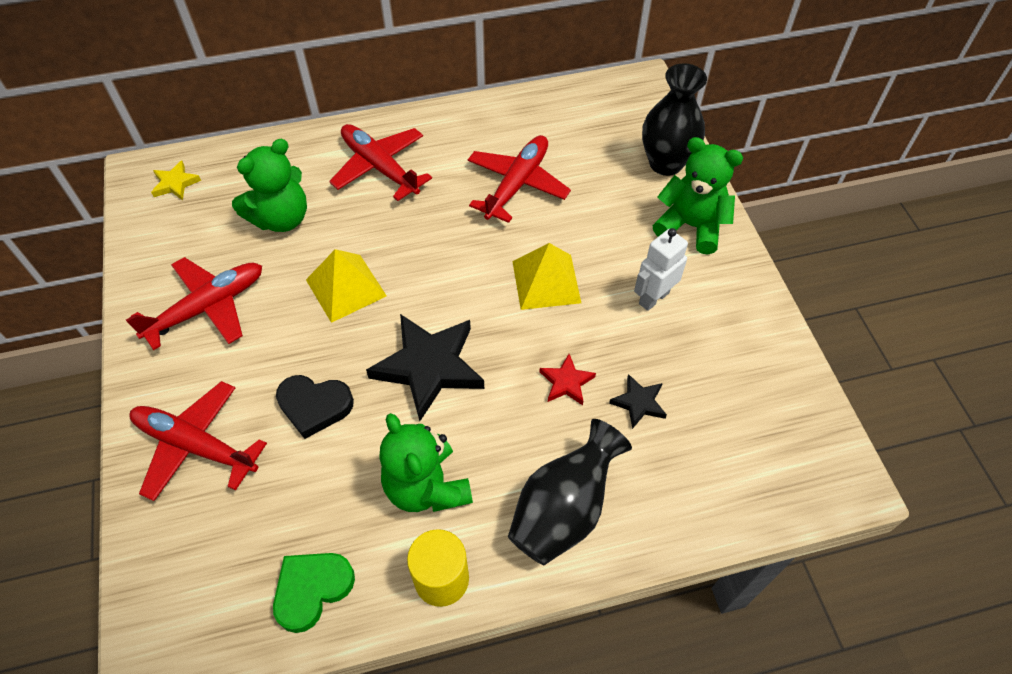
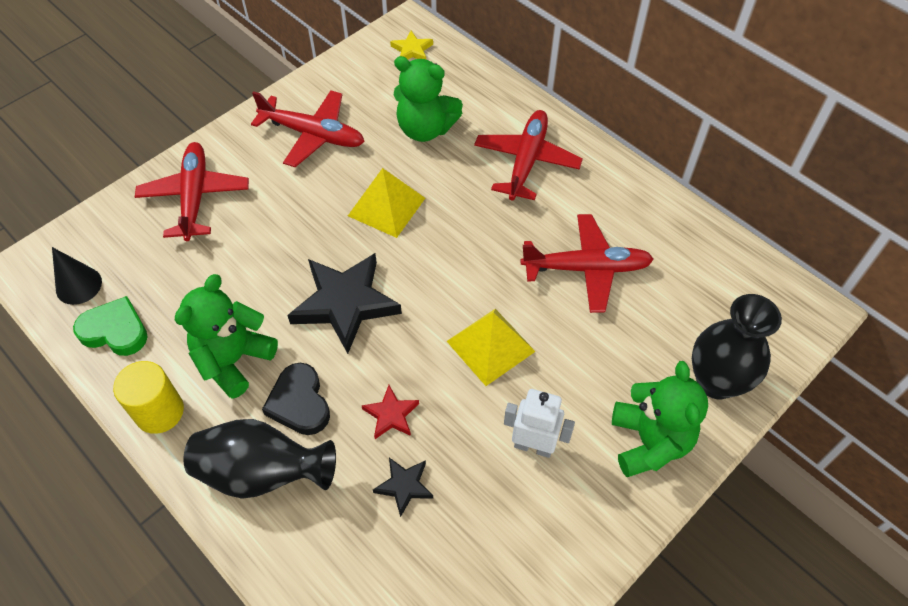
camera: 60 degrees right, 0 degrees up
black heart [276,375,354,439] -> black heart moved to [262,363,330,435]
none -> black cone [52,247,102,305]

